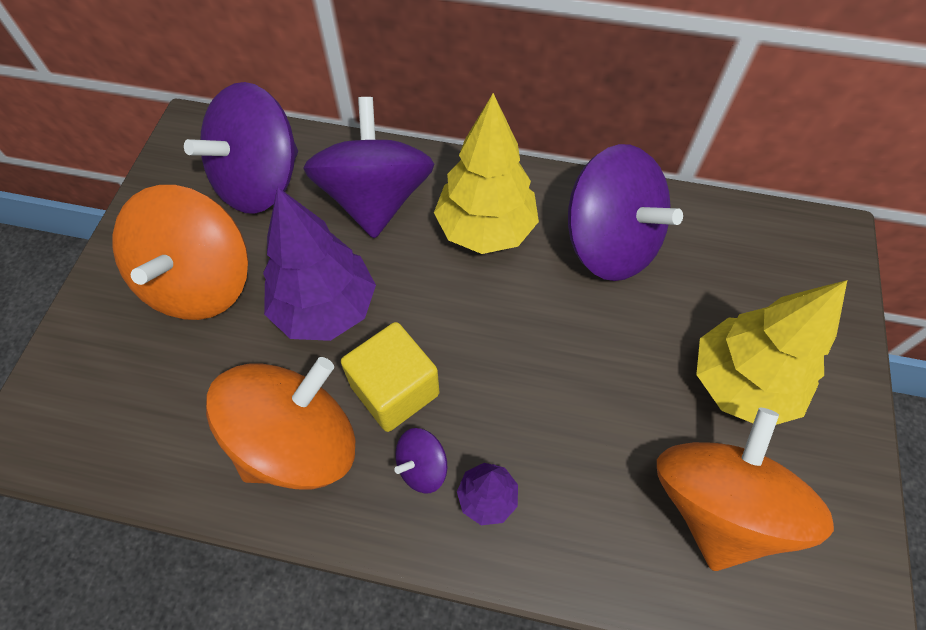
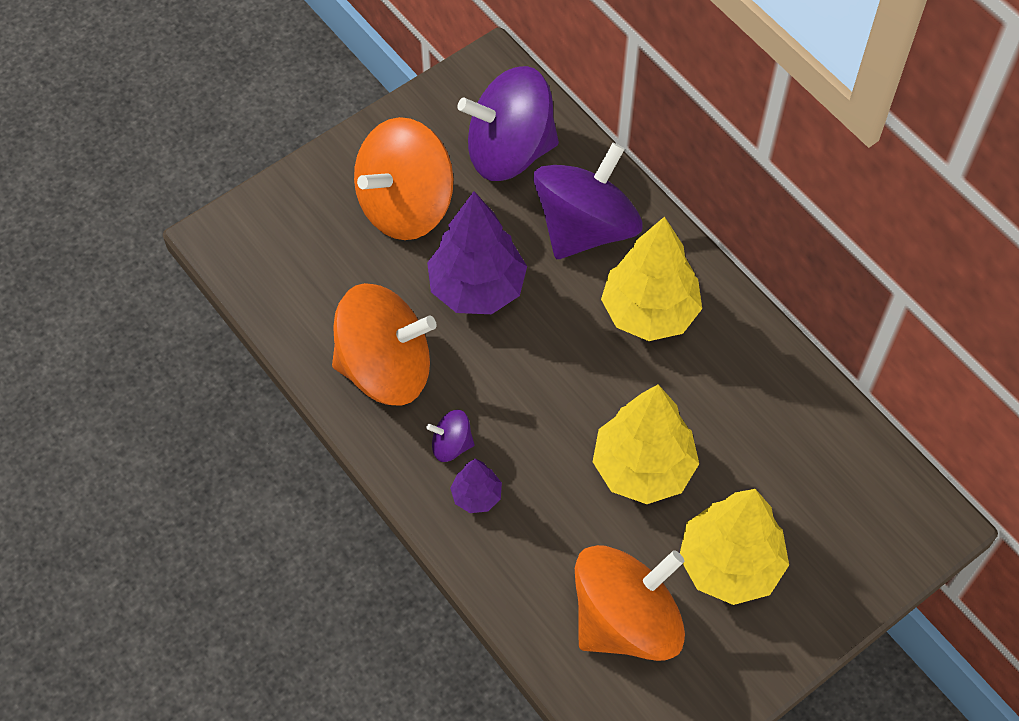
camera: 40 degrees right, 0 degrees up
yellow cube [341,322,439,432] -> none
purple spinning top [568,144,683,281] -> none
none -> yellow tree [593,385,699,504]

